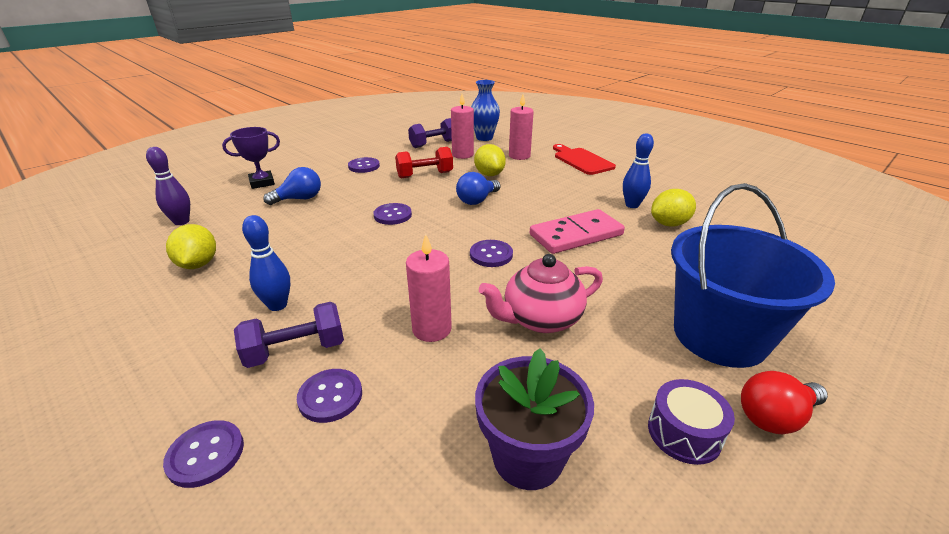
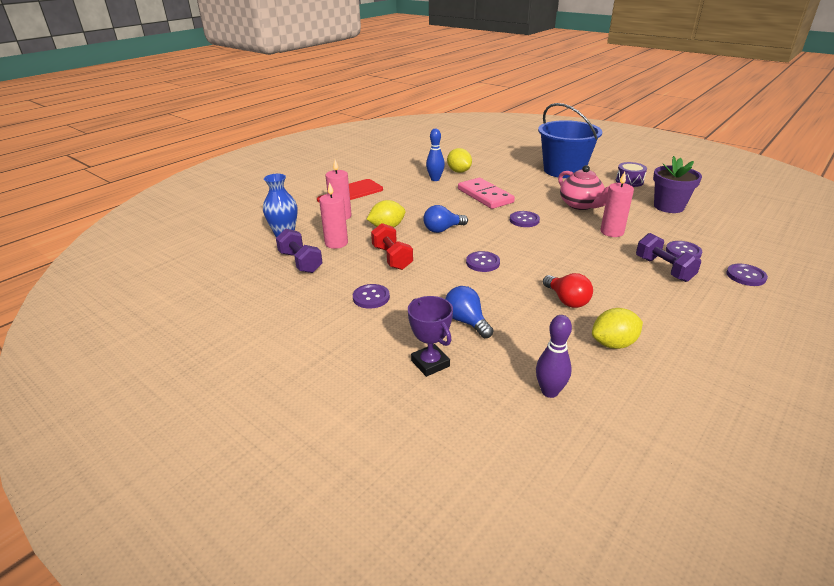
camera: 95 degrees left, 0 degrees up
blue bowling pin [242,215,290,311] -> none
blue light bulb [456,172,500,205] -> blue light bulb turned 120 degrees clockwise [423,205,468,233]
red light bulb [741,371,828,434] -> red light bulb moved to [543,273,593,308]

